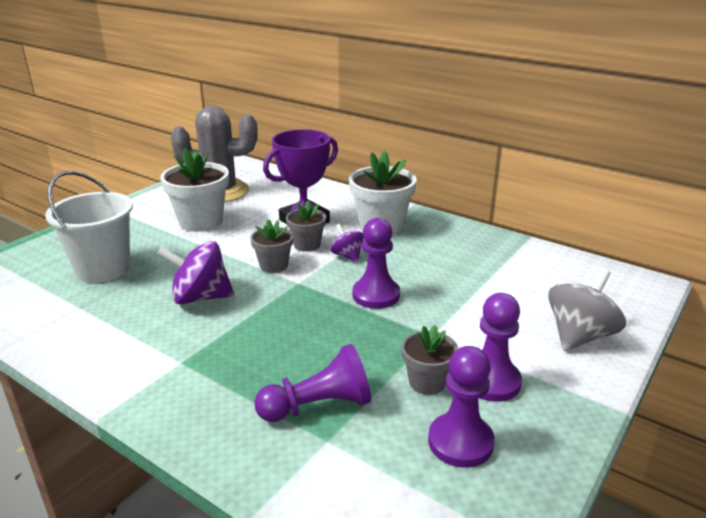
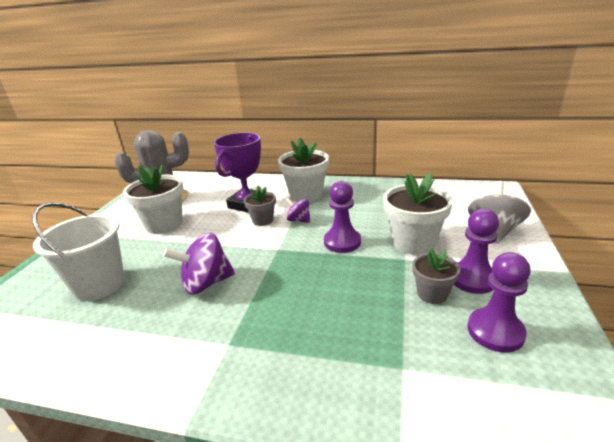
camera: 20 degrees left, 0 degrees up
grey flower pot [250,219,293,273] -> none
purple pawn [254,344,371,422] -> none
none -> white flower pot [383,173,453,255]

